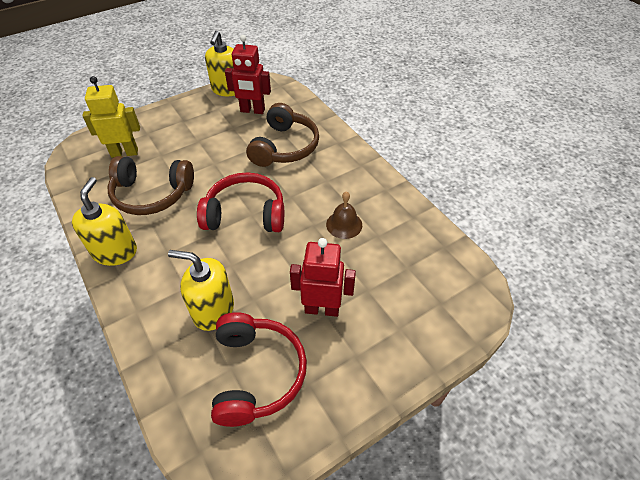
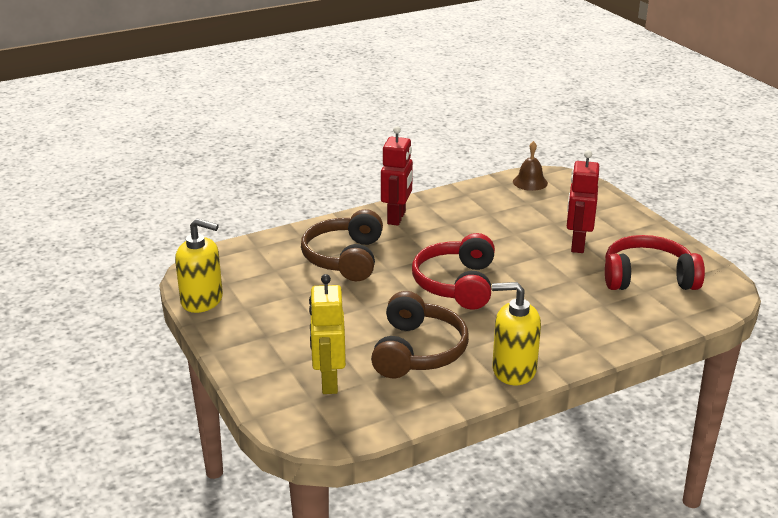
camera: 85 degrees left, 20 degrees down
yellow soap dispenser [168,250,234,331] -> none
red robot [225,35,271,114] -> red robot moved to [381,126,413,226]
brown headphones [246,103,319,167] -> brown headphones turned 105 degrees counterclockwise [301,209,383,281]
brown bell [326,191,362,239] -> brown bell moved to [513,141,548,191]

